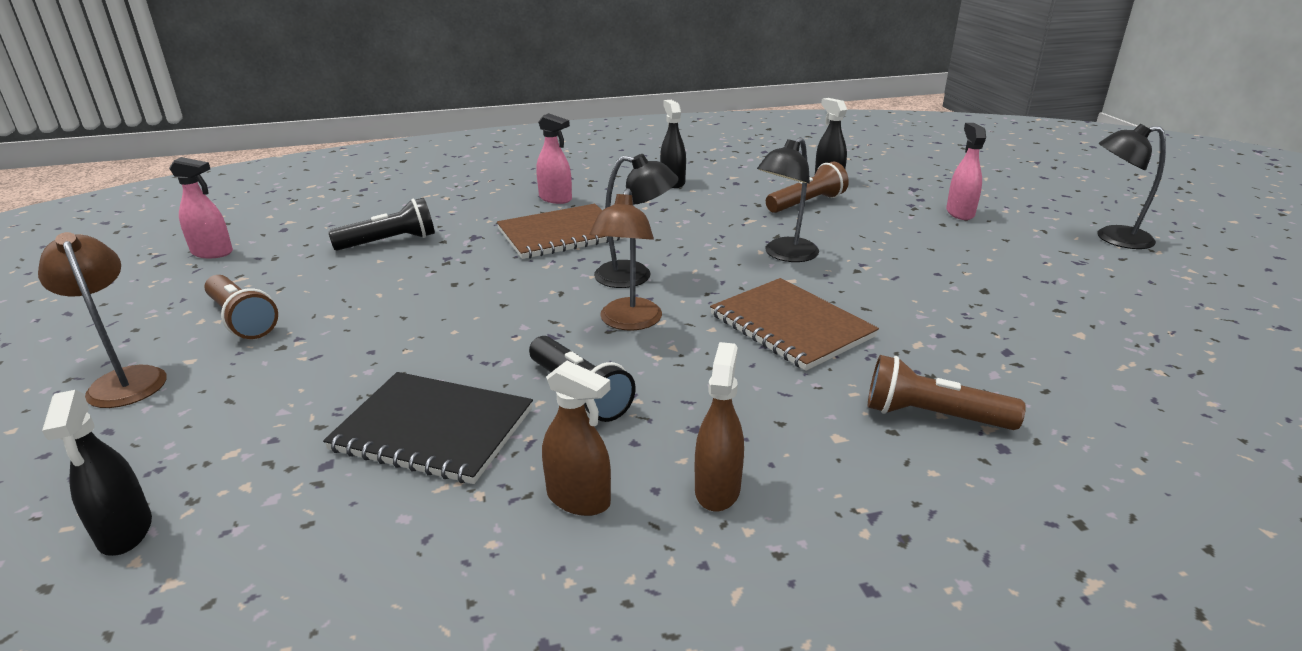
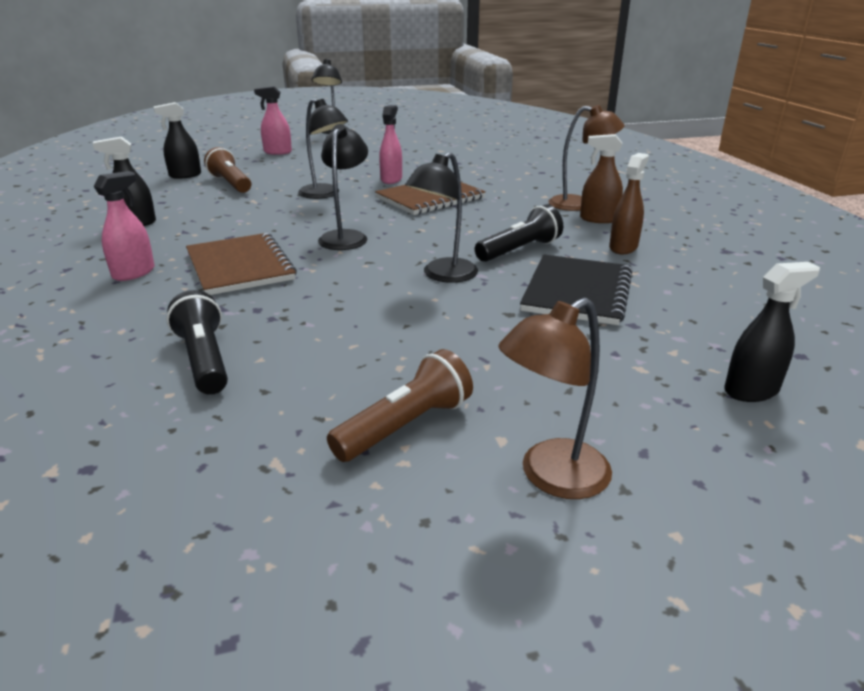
camera: 90 degrees left, 0 degrees up
pink spray bottle [169,157,233,258] -> pink spray bottle moved to [379,105,402,184]
brown lamp [589,188,662,330] -> brown lamp moved to [548,105,625,211]
brown flashlight [868,355,1026,430] -> none
none -> black lamp [405,152,478,283]

